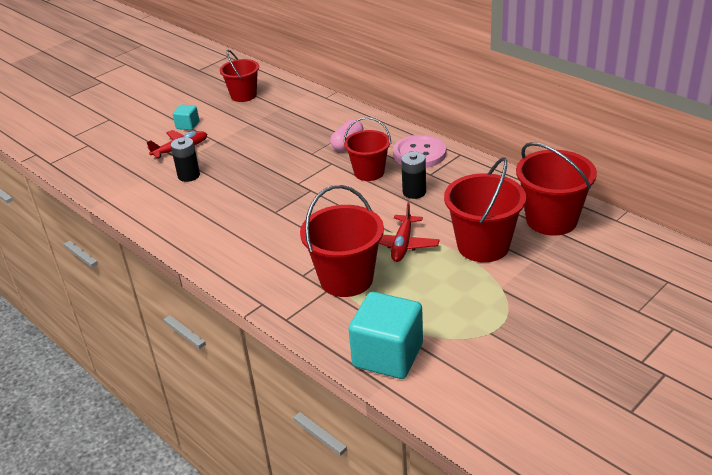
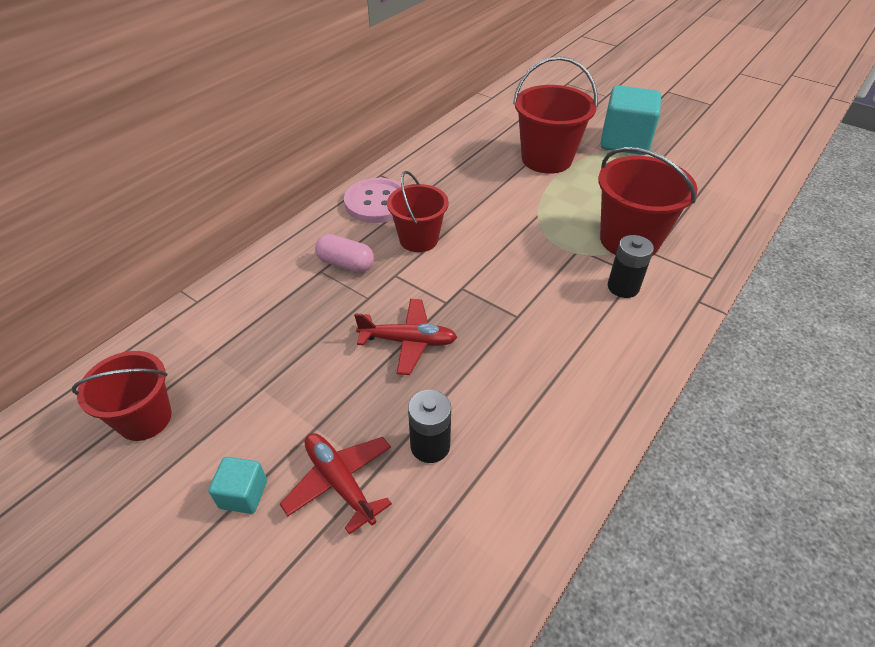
camera: 100 degrees left, 10 degrees up
turquoise cube [349,292,423,379] -> turquoise cube moved to [600,85,661,155]
red plane [379,202,440,262] -> red plane moved to [354,299,457,375]
black battery [401,152,426,199] -> black battery moved to [608,235,654,298]
red bucket [516,142,597,236] -> none

